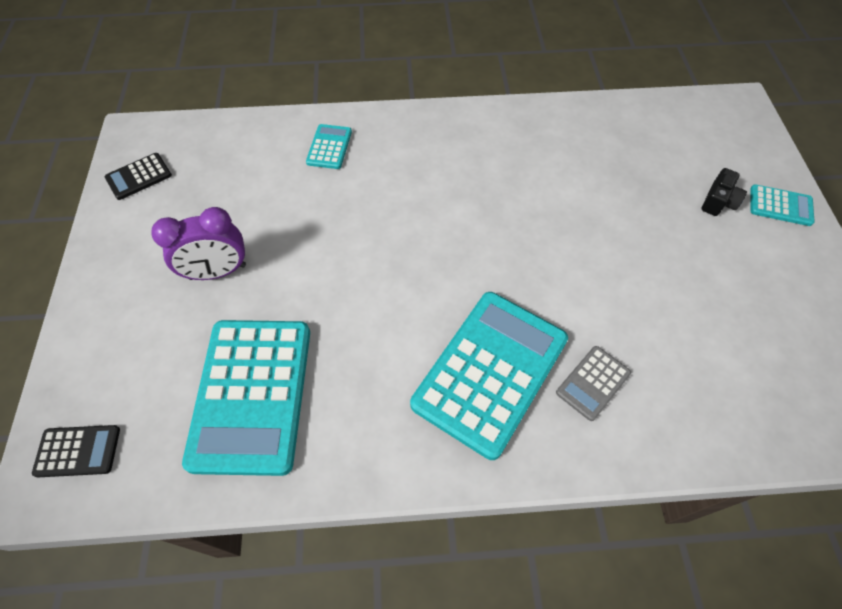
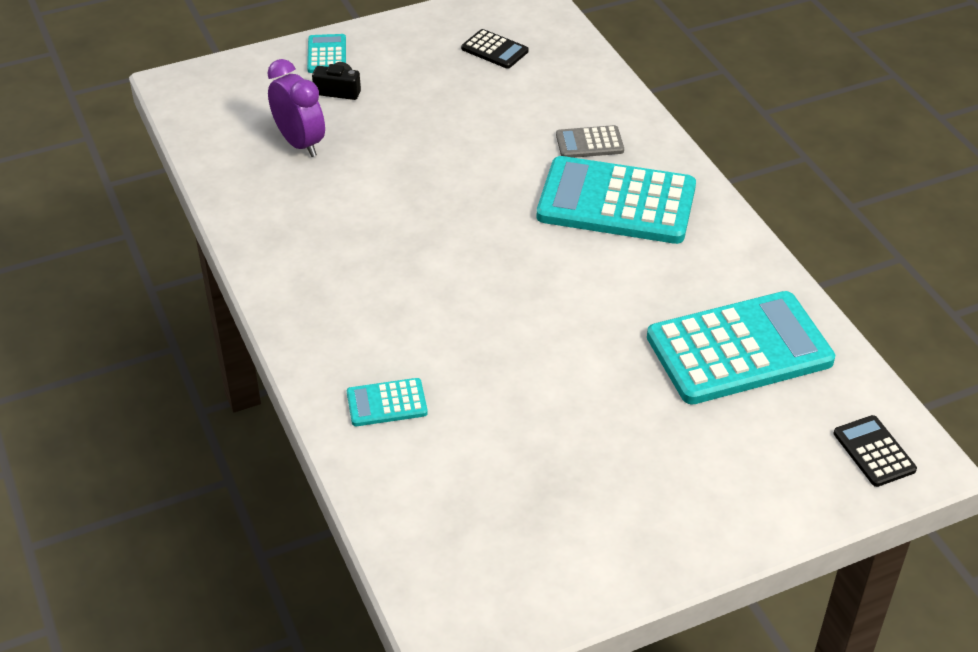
camera: 110 degrees left, 15 degrees down
black calculator [105,153,172,200] -> black calculator moved to [461,29,528,69]
purple clock [151,207,246,280] -> purple clock moved to [267,59,325,157]
grey calculator [556,346,631,421] -> grey calculator turned 150 degrees clockwise [556,125,624,158]

